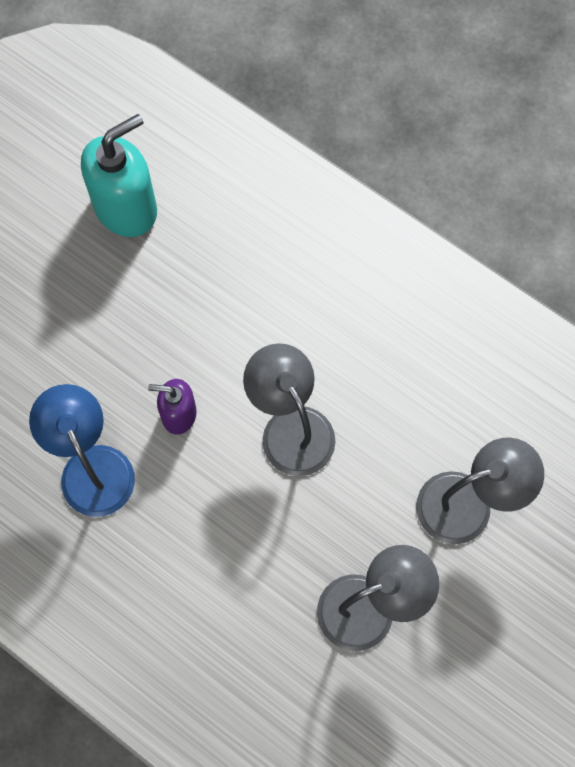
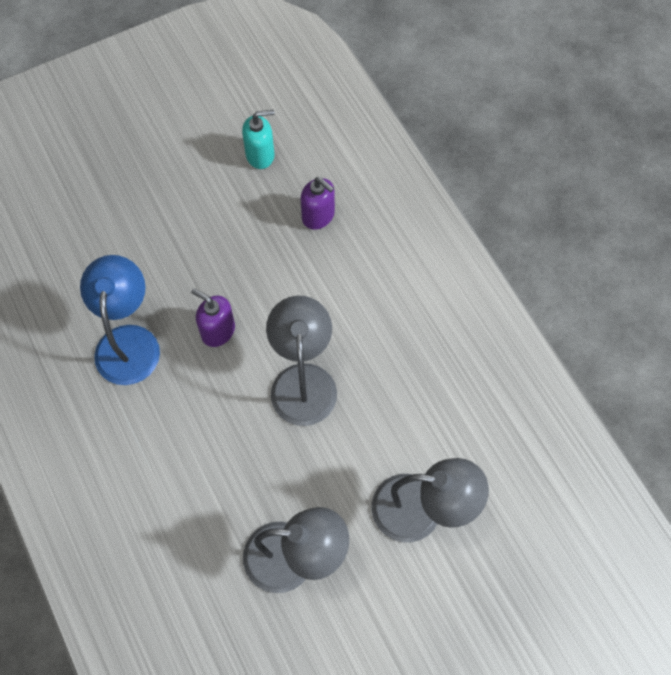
camera: 25 degrees right, 5 degrees down
turquoise soap dispenser [81,114,157,237] -> turquoise soap dispenser [242,110,275,169], size x0.56
none -> purple soap dispenser [301,177,335,230]

